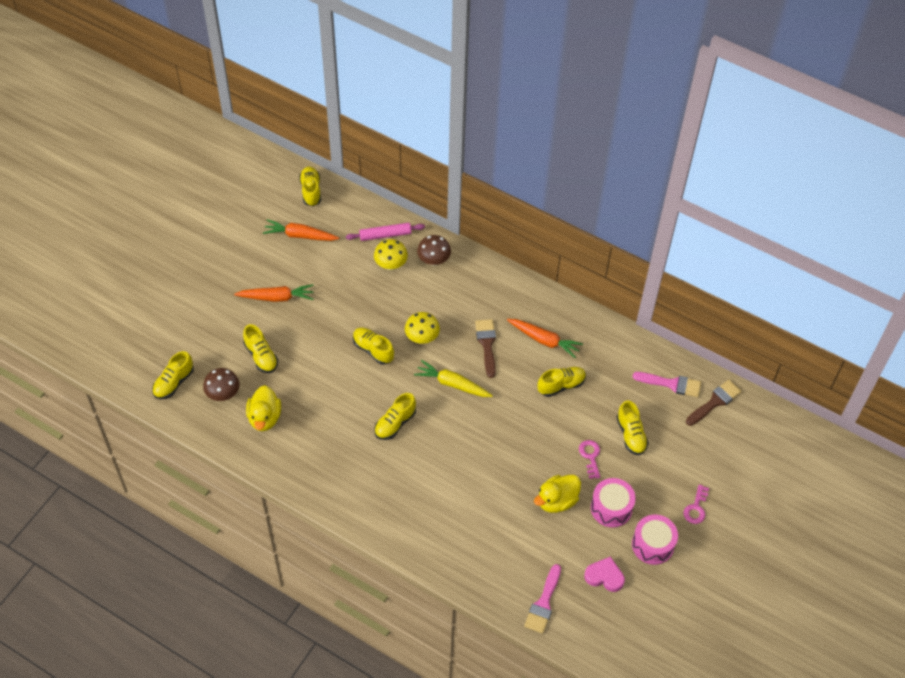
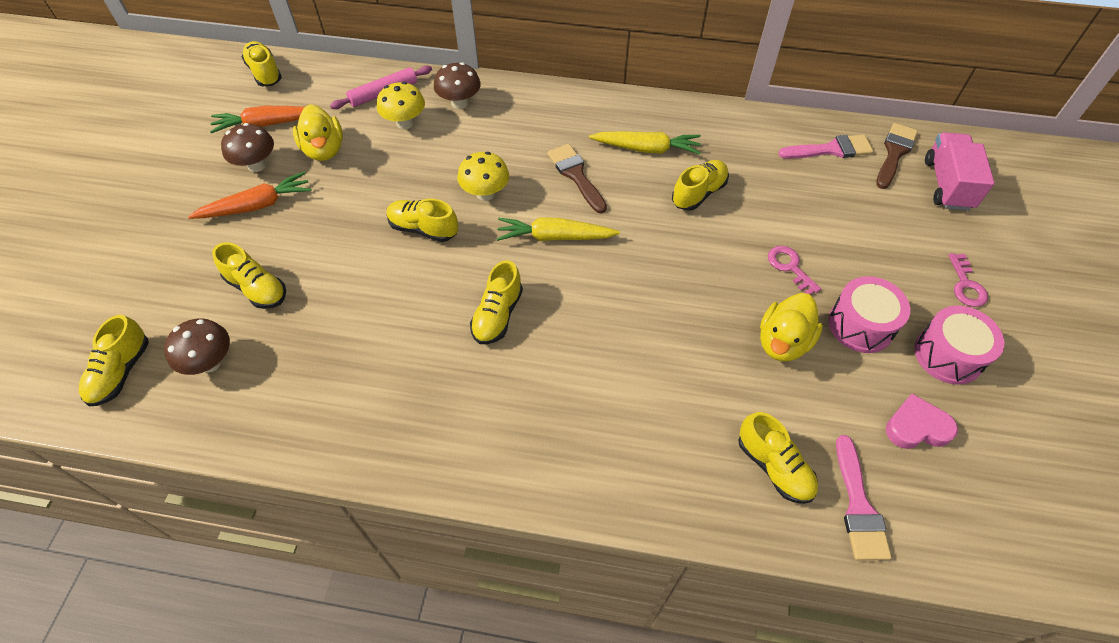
camera: 20 degrees left, 0 degrees up
yellow duck [246,385,281,431] -> yellow duck moved to [293,104,343,161]
orange carrot [507,319,583,358] -> yellow carrot [589,131,701,154]
yellow shoe [616,401,649,455] -> yellow shoe moved to [738,412,818,504]
none -> brown mushroom [221,123,274,172]
none -> pink truck [925,132,995,211]

